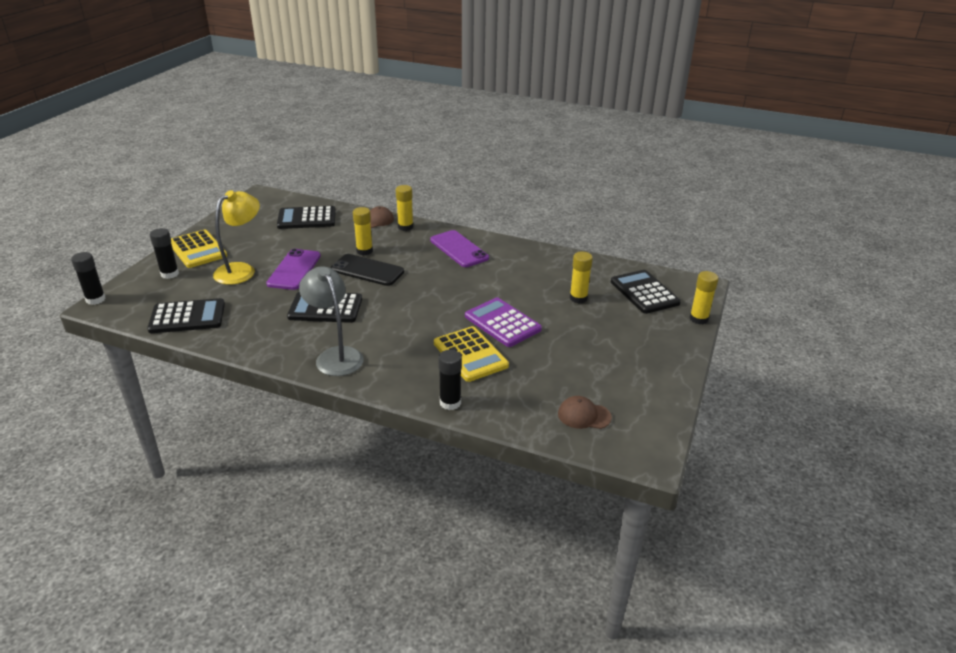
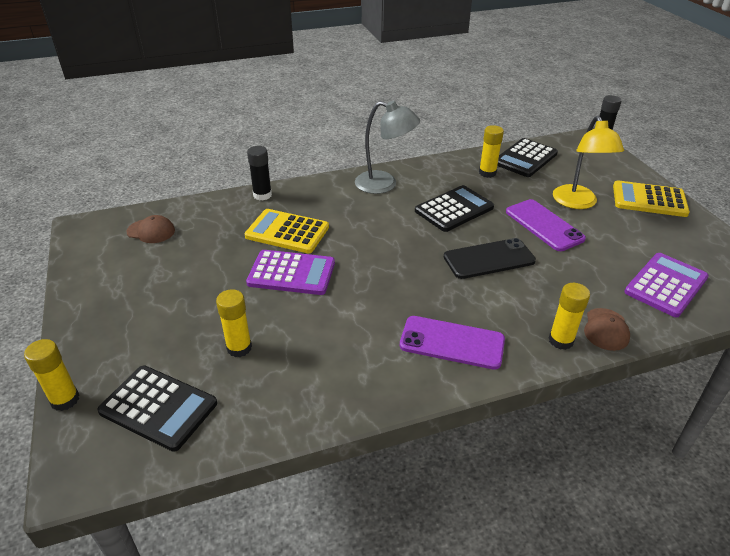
camera: 140 degrees right, 5 degrees up
black glue stick [150,228,179,279] -> none
black calculator [277,206,336,229] -> purple calculator [624,253,709,317]
yellow glue stick [353,207,373,255] -> yellow glue stick moved to [479,125,504,178]
brown cap [558,396,612,429] -> brown cap turned 45 degrees clockwise [126,215,175,243]

